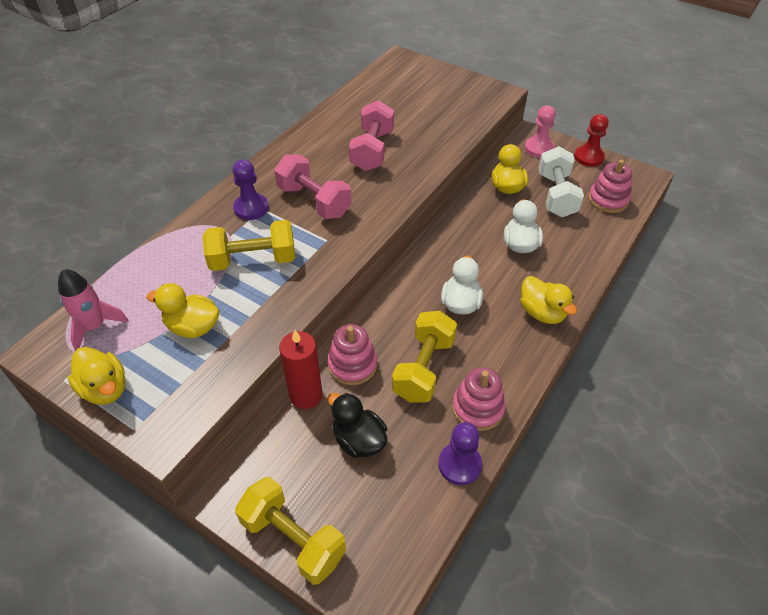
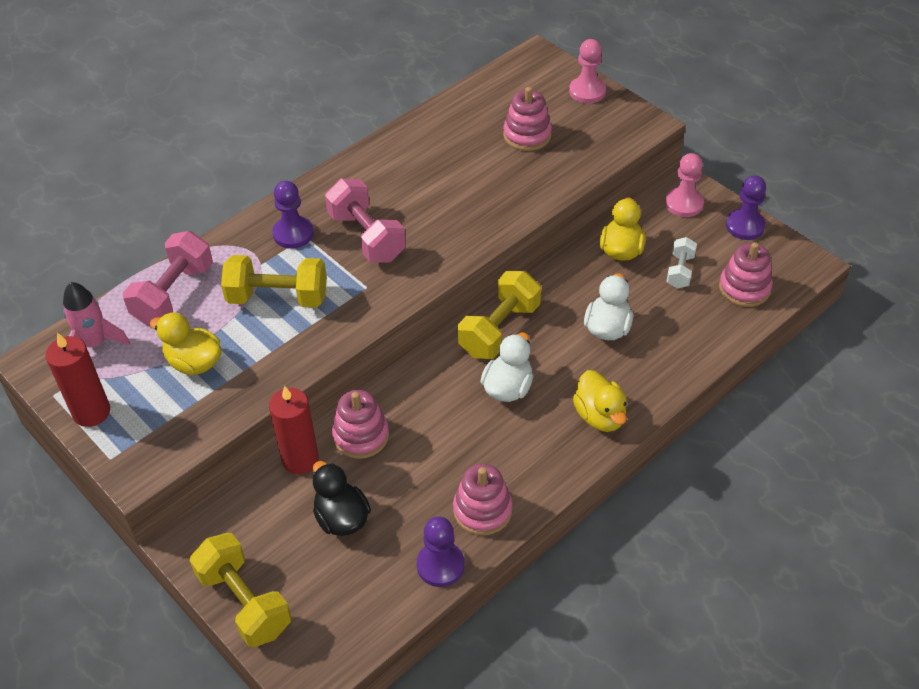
camera: 15 degrees right, 0 degrees up
yellow duck [68,347,126,405] -> red candle [45,332,110,427]
pink dumbbell [349,100,394,171] -> pink dumbbell moved to [123,231,213,325]
yellow dumbbell [392,311,457,402] -> yellow dumbbell moved to [458,271,541,359]
white dumbbell [539,146,584,217] -> white dumbbell [666,237,697,288], size x0.56
red pawn [574,114,609,167] -> purple pawn [726,175,766,240]
none -> pink stacking toy [503,87,552,151]
none -> pink pawn [569,39,606,103]

